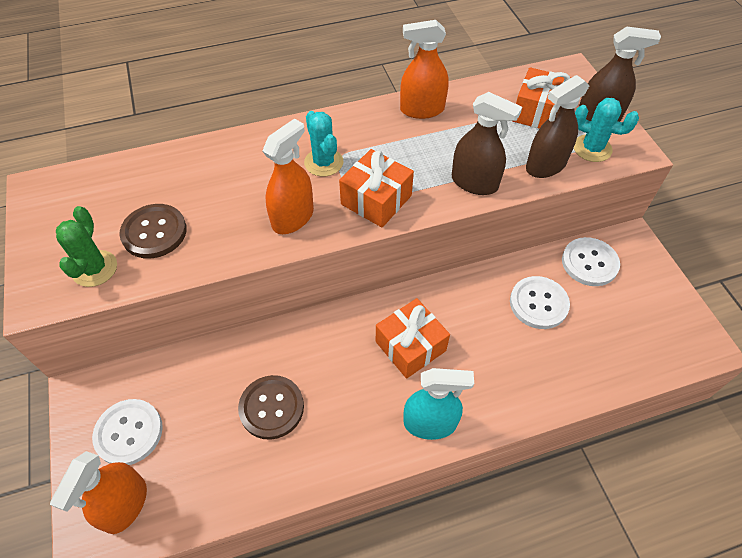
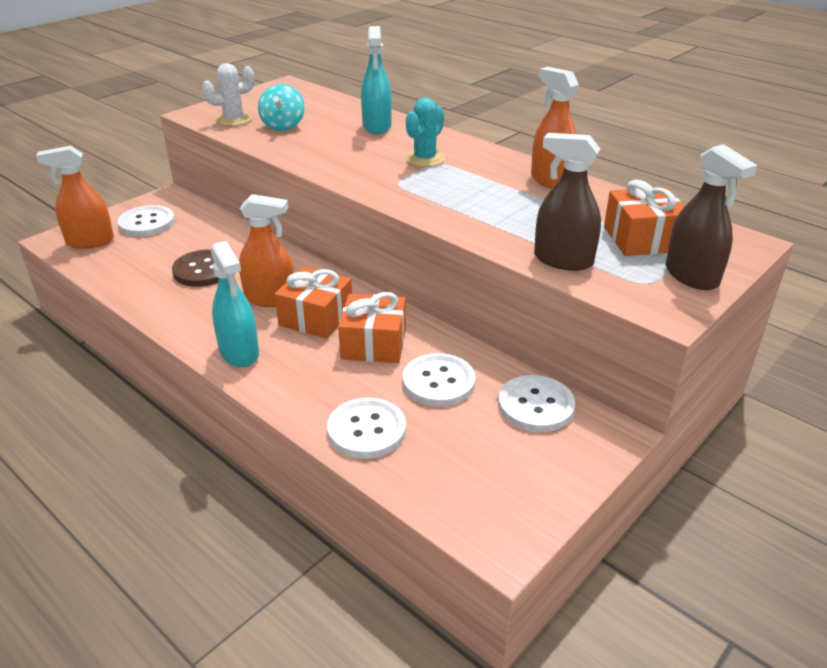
camera: 60 degrees right, 20 degrees down
green cactus [56,206,117,287] -> white cactus [202,63,254,126]
brown button [119,204,187,259] -> turquoise spinning top [258,84,305,131]
orange spray bottle [262,119,314,234] -> orange spray bottle moved to [239,194,294,307]
orange gift [339,149,414,227] -> orange gift moved to [338,292,406,363]
brown spray bottle [452,92,522,195] -> none
turquoise cactus [574,98,639,162] -> none
none -> white button [327,397,406,459]
none -> turquoise spray bottle [361,26,392,134]

